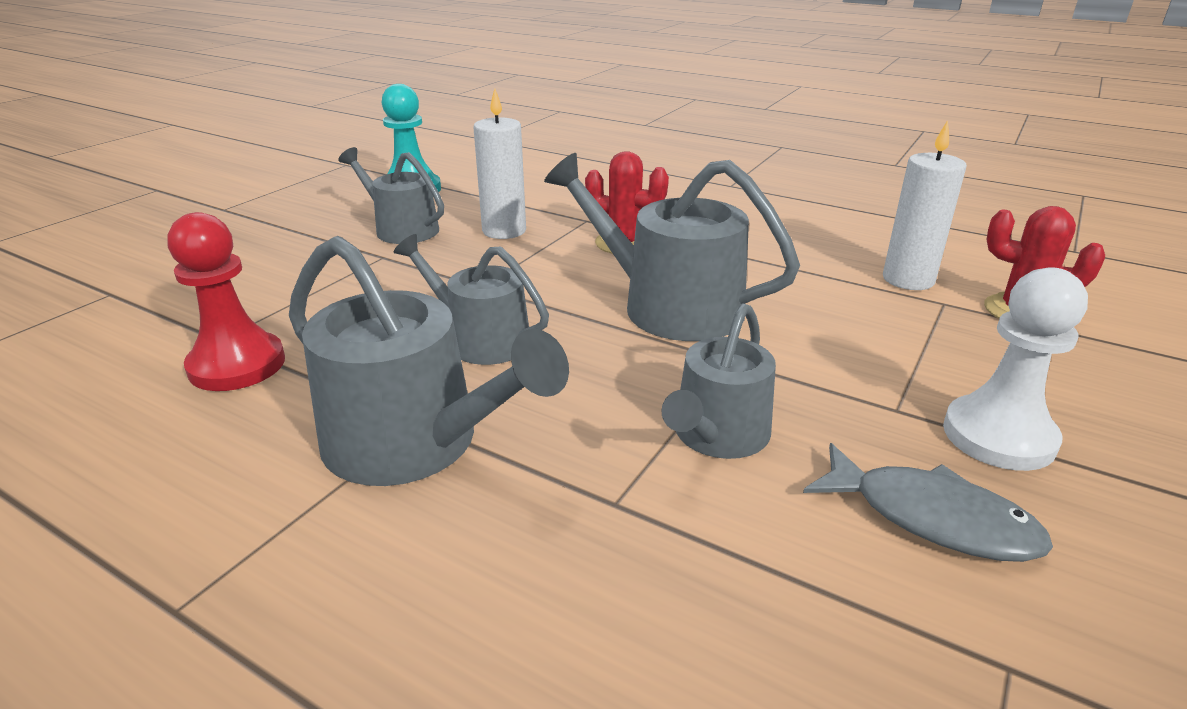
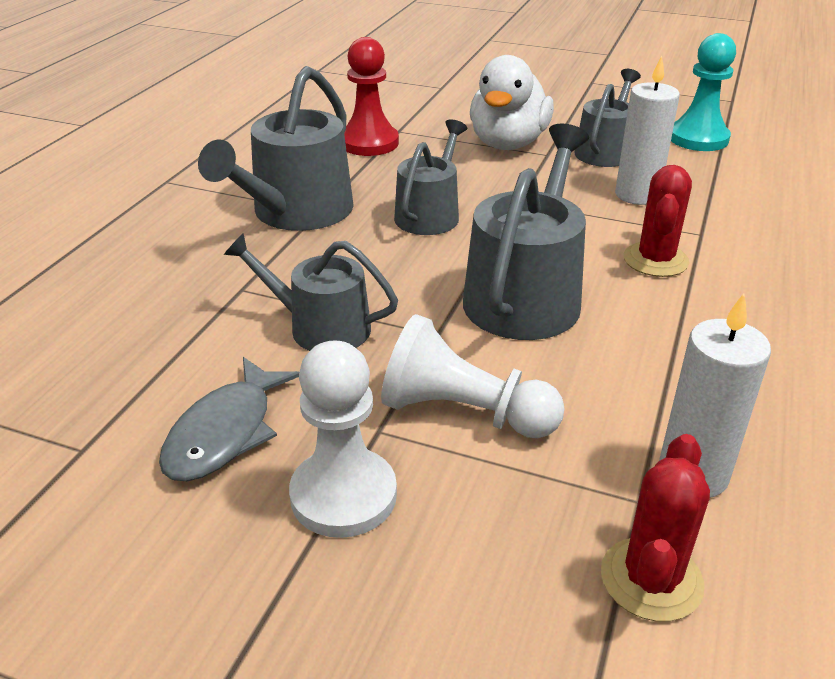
camera: 80 degrees right, 5 degrees up
none -> white pawn [381,314,565,438]
none -> white duck [470,55,554,150]

